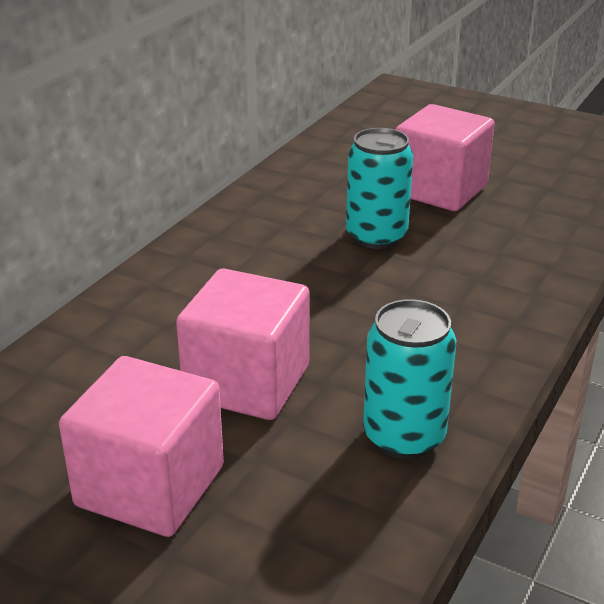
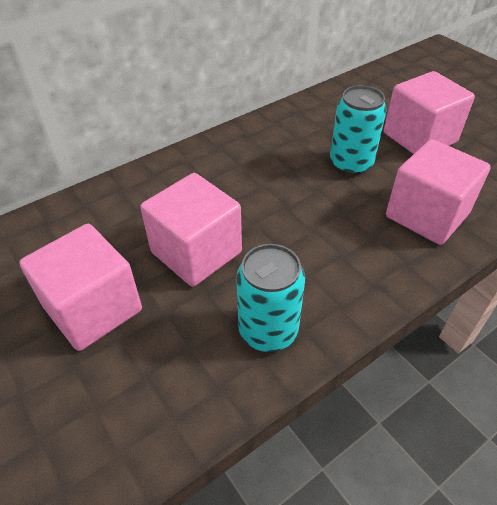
camera: 25 degrees right, 15 degrees up
none -> pink cube [386,139,491,245]

